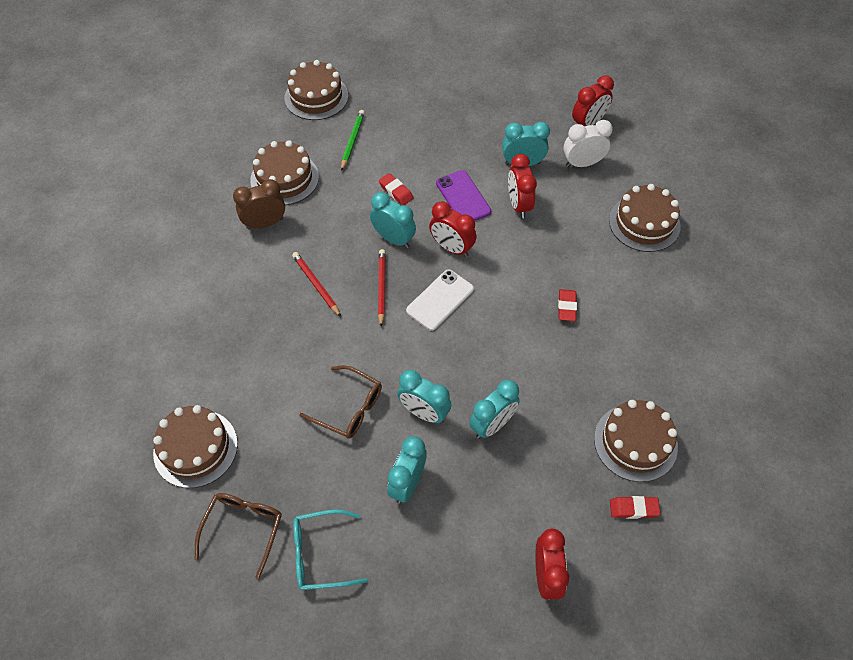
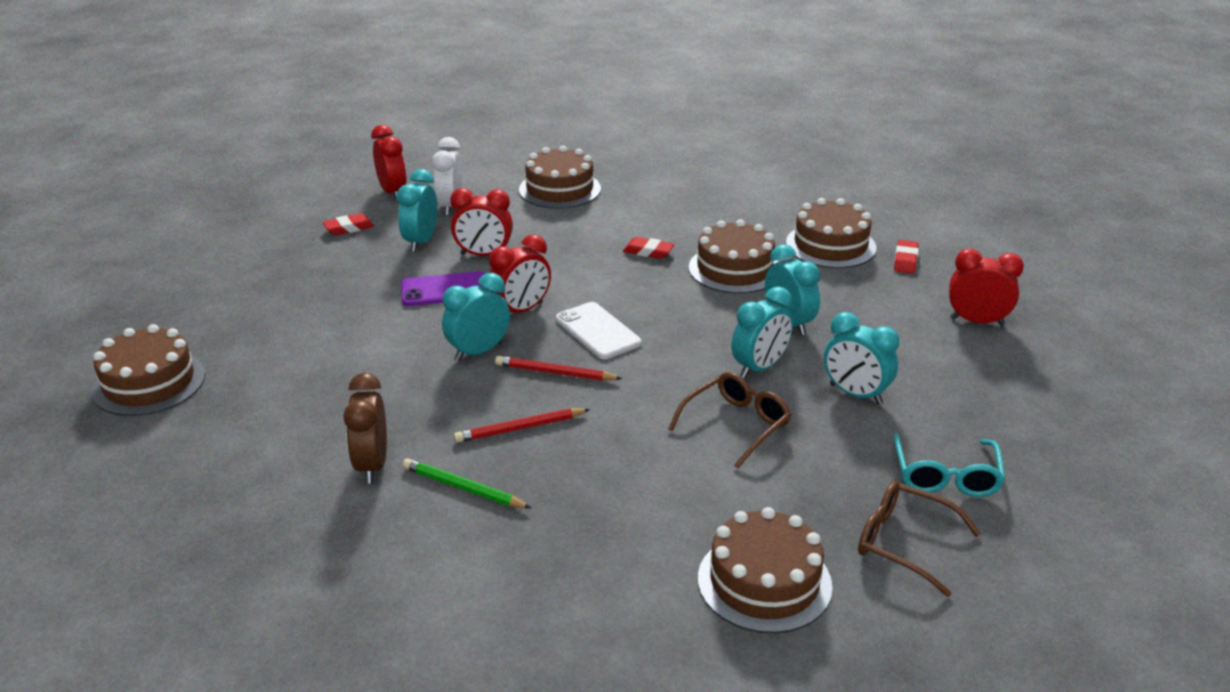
camera: 75 degrees left, 25 degrees down
brown cake [250,140,319,205] -> brown cake moved to [689,219,778,294]
green pencil [341,110,365,171] -> green pencil moved to [402,458,531,508]
red eraser [379,173,414,205] -> red eraser moved to [323,213,374,235]

